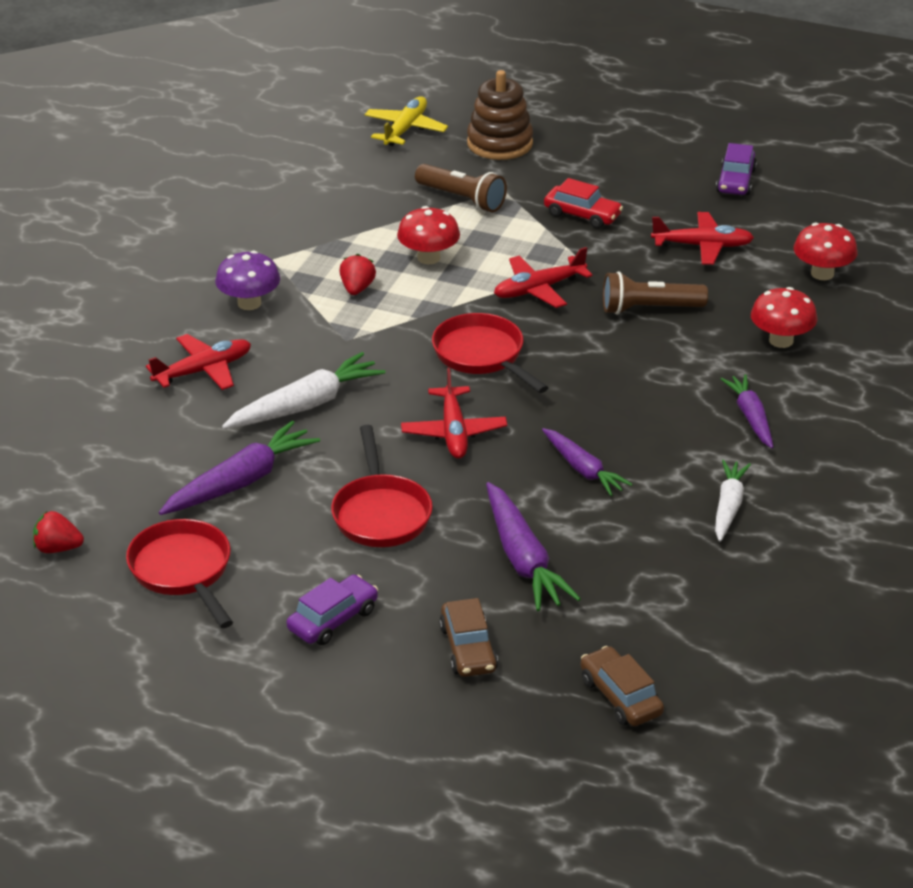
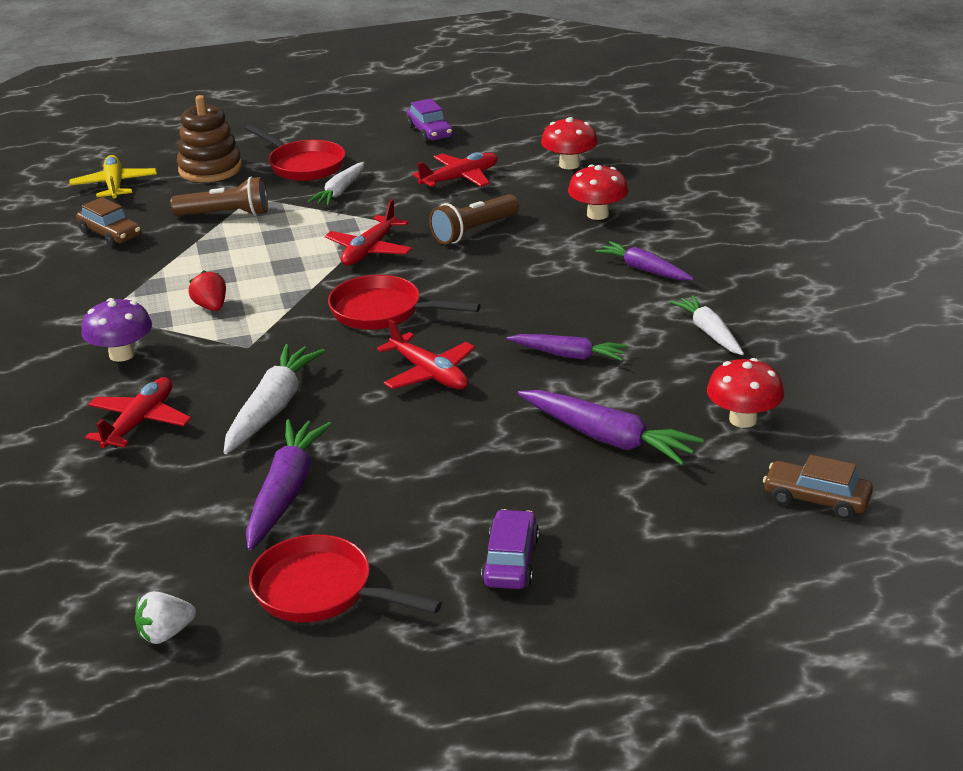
camera: 35 degrees left, 5 degrees down
red strawberry [33,511,84,553] -> white strawberry [135,591,196,644]
red pan [331,425,432,547] -> red pan moved to [245,124,345,181]
red mushroom [397,206,460,264] -> red mushroom moved to [707,358,784,428]
brown car [439,598,498,677] -> brown car moved to [76,197,141,247]
red car [544,178,623,229] -> white carrot [308,162,365,206]

